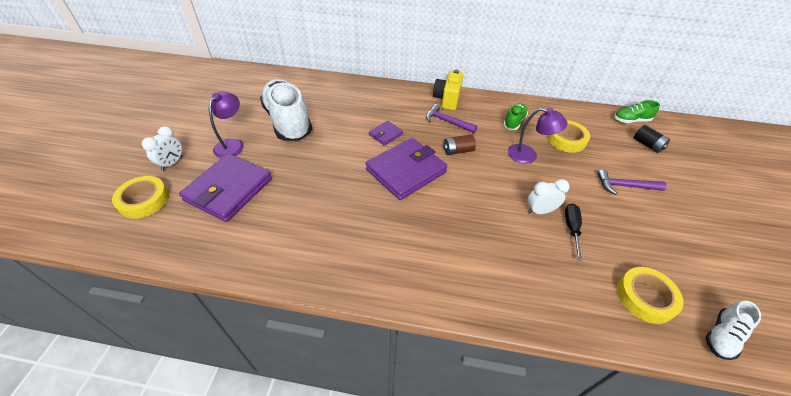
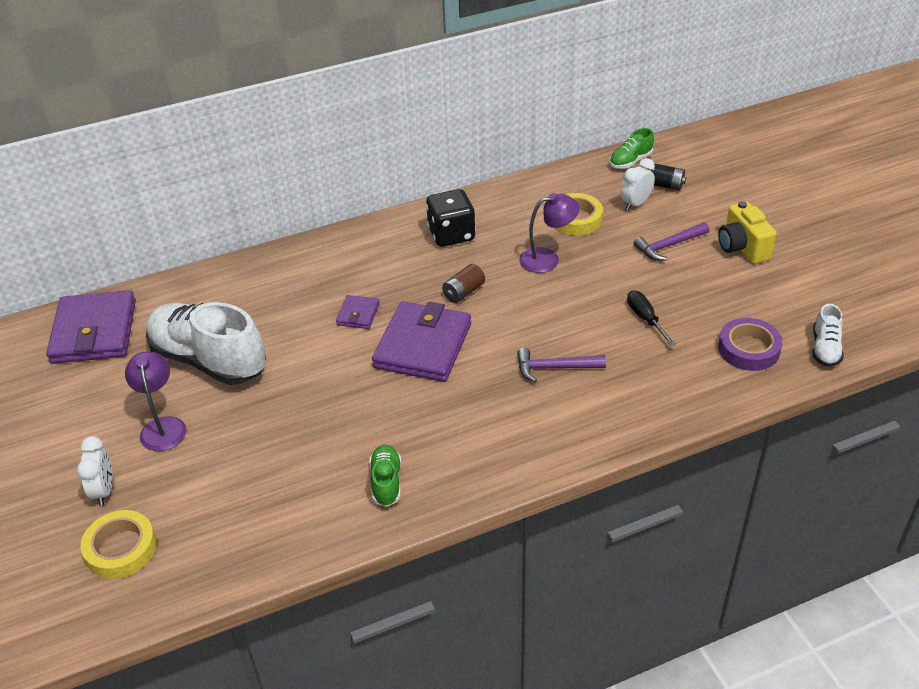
camera: 30 degrees left, 5 degrees down
purple wallet [179,154,272,222] -> purple wallet moved to [46,290,136,364]
purple hammer [426,104,477,133] -> purple hammer moved to [517,348,606,382]
yellow camera [433,70,463,111] -> yellow camera moved to [718,201,777,264]
green shoe [503,103,528,130] -> green shoe moved to [369,445,401,507]
white clock [527,179,569,214] -> white clock moved to [621,158,655,210]
yellow tape [617,267,684,324] -> purple tape [718,318,783,371]
none -> black dice [426,189,476,247]

